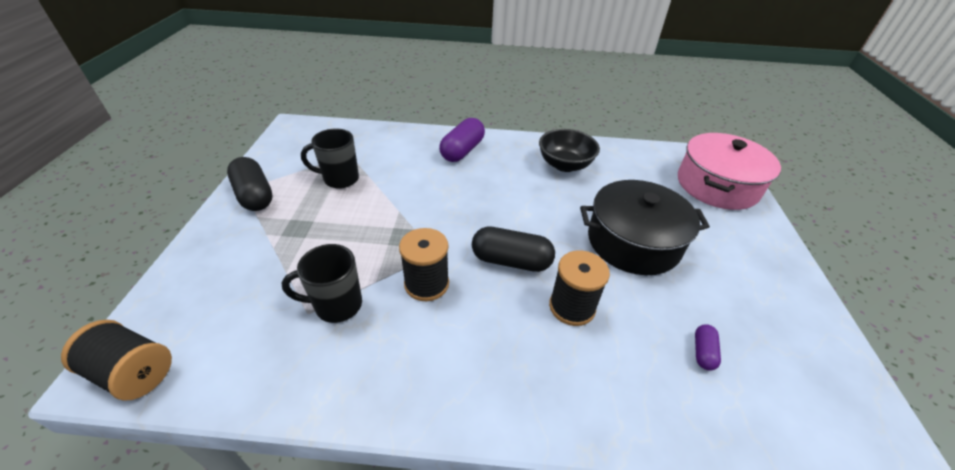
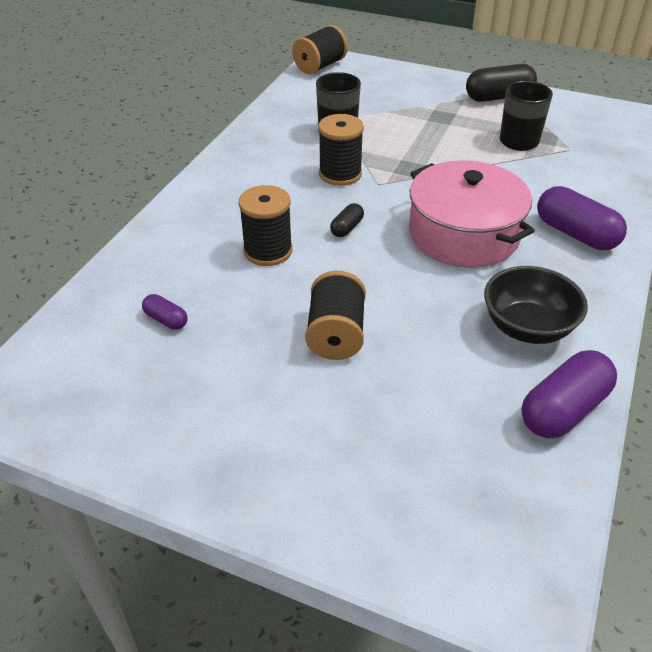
camera: 110 degrees right, 0 degrees up
black capsule [472,227,555,272] -> black capsule [330,203,364,237], size x0.51
black pot [580,180,710,275] -> black spool [305,271,366,360]
pink pot [678,133,781,210] -> pink pot moved to [409,160,535,268]
none -> purple capsule [521,350,617,438]

